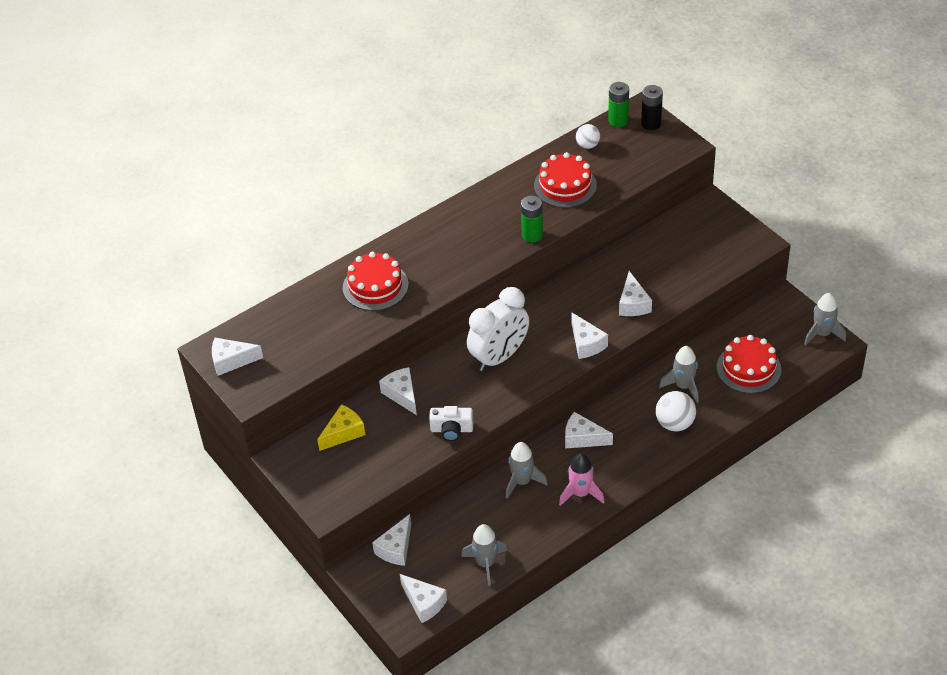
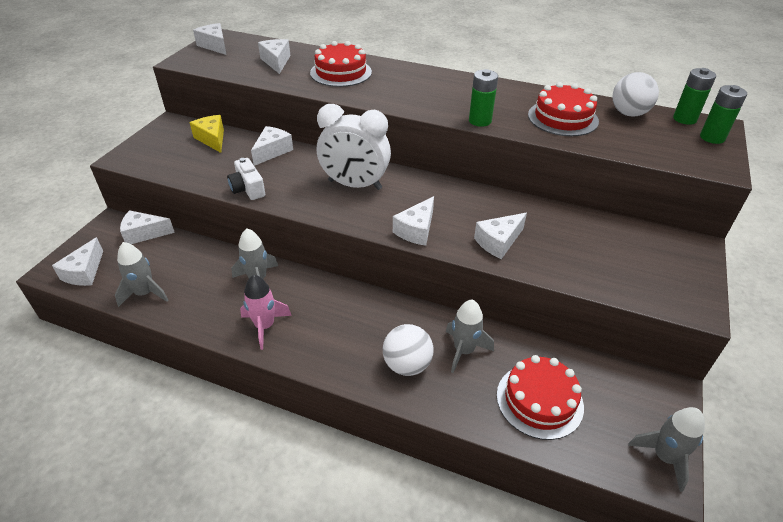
camera: 55 degrees right, 5 degrees down
yellow cheese [317,404,365,451] -> yellow cheese turned 135 degrees counterclockwise [190,115,224,153]
white cheese [565,412,613,449] -> white cheese moved to [258,39,291,74]
white ball [576,124,600,149] -> white ball [612,72,659,117], size x1.53
black battery [641,85,663,130] -> green battery [700,85,747,144]

